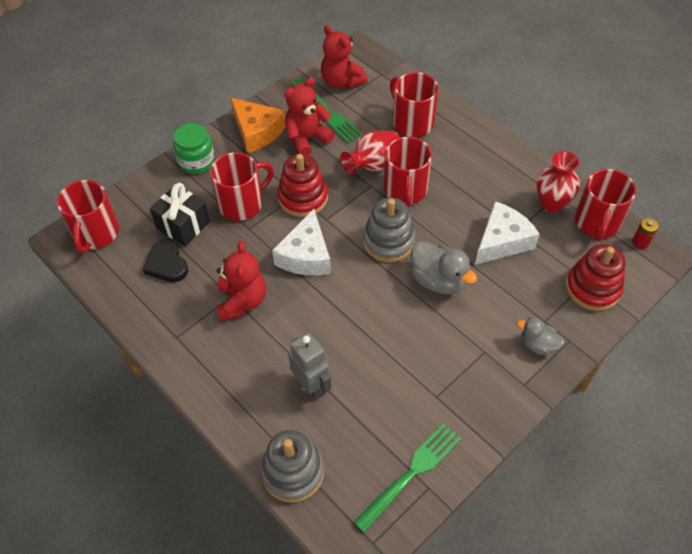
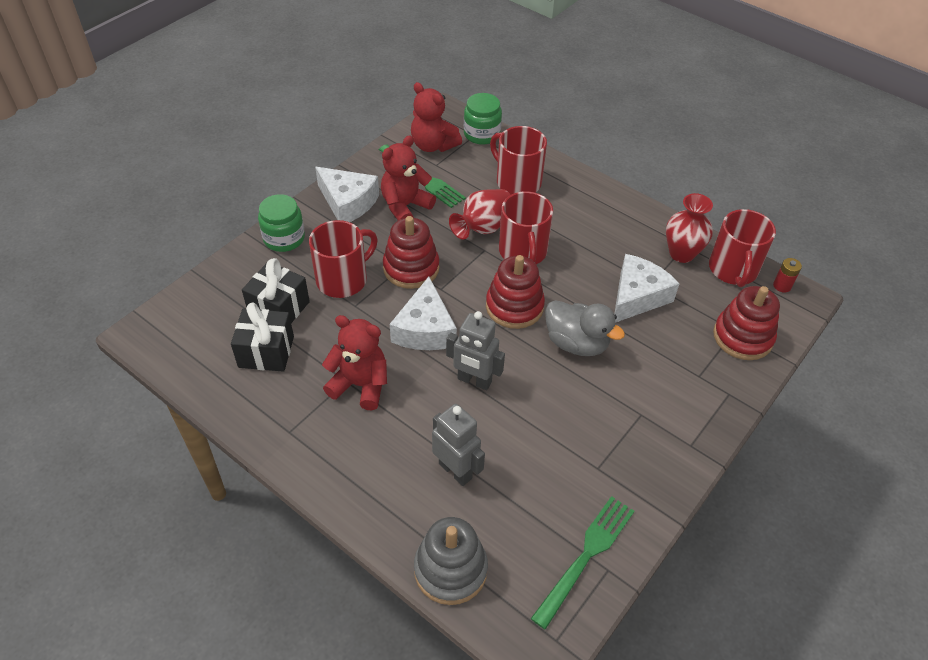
camera: 10 degrees left, 5 degrees down
red mug [57,180,119,253] -> none
black heart [143,239,188,282] -> black gift [231,303,294,372]
red teddy bear [217,241,266,321] -> red teddy bear turned 60 degrees counterclockwise [322,315,387,410]
orange cheese [230,97,286,153] -> white cheese [315,167,379,222]
grey stacking toy [363,197,416,262] -> red stacking toy [486,255,545,329]
grey duck [517,318,564,356] -> none
none -> grey robot [446,311,505,390]
none -> green jar [464,93,502,145]

